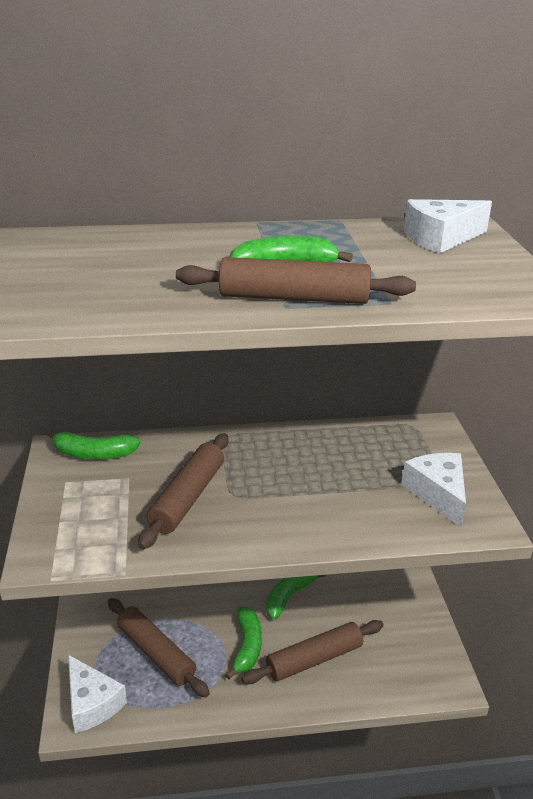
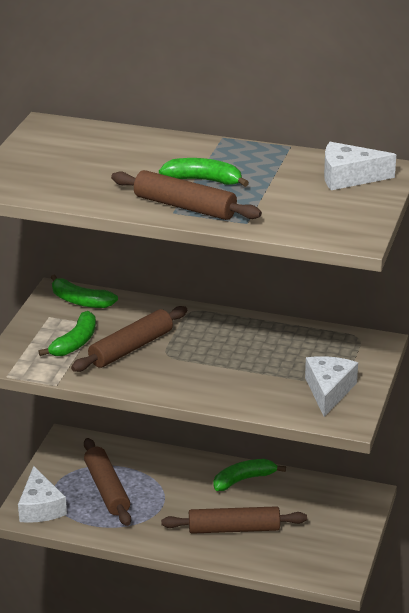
camera: 25 degrees right, 0 degrees up
green banana [225,606,262,679] -> green banana moved to [38,311,96,356]

